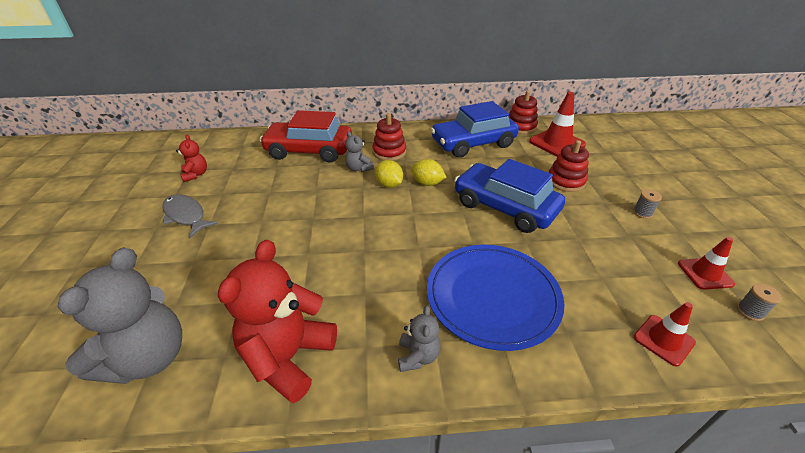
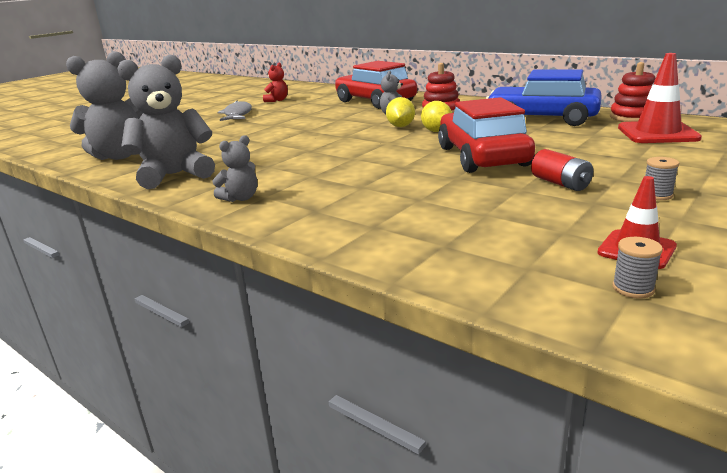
camera: 45 degrees right, 15 degrees down
red teddy bear [218,240,337,403] -> grey teddy bear [117,54,215,189]
blue plate [427,245,565,351] -> none
blue car [454,159,565,233] -> red car [438,97,535,173]
red stacking toy [549,140,589,192] -> none
red traffic cone [634,302,696,367] -> none
none -> red battery [531,149,593,191]

